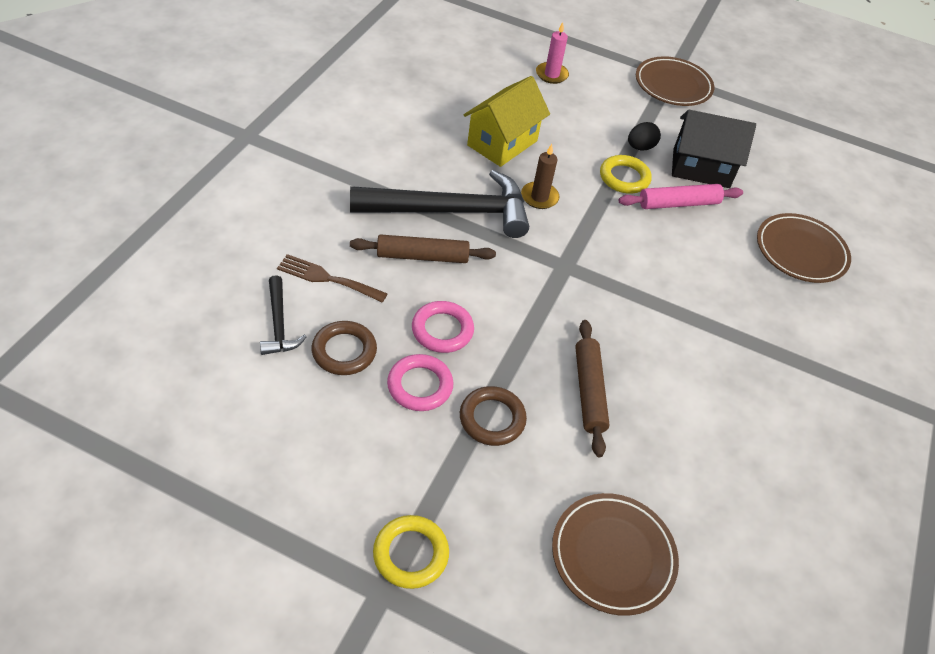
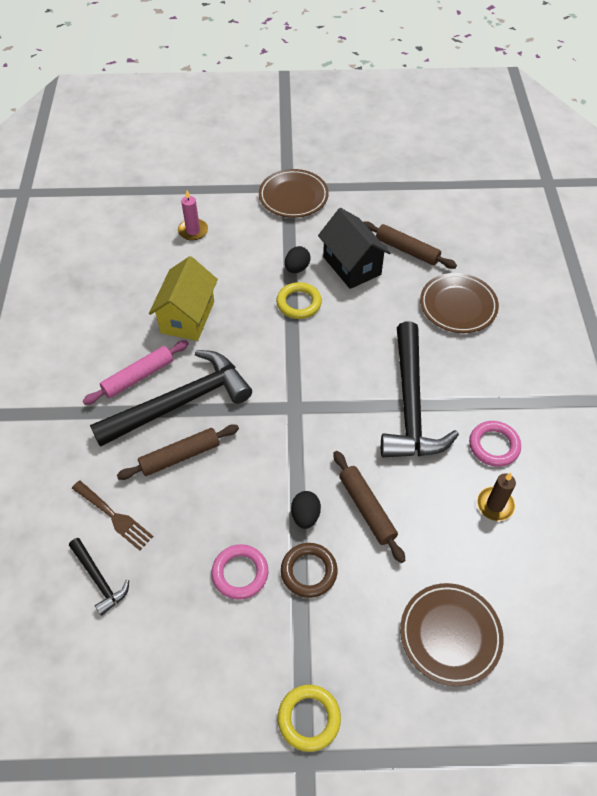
camera: 20 degrees left, 5 degrees up
brown fork [277,254,388,303] -> brown fork turned 135 degrees counterclockwise [72,481,154,550]
brown ring [311,321,377,375] -> none
pink ring [412,301,474,353] -> pink ring moved to [469,421,521,467]
brown candle [521,144,560,209] -> brown candle moved to [477,473,516,521]
pink rolling pin [619,184,743,209] -> pink rolling pin moved to [83,340,189,405]
black house [672,110,756,188] -> black house turned 75 degrees clockwise [318,208,390,289]
none -> black egg [291,491,321,529]
none -> brown rolling pin [363,221,457,269]
none -> black hammer [381,321,459,458]

